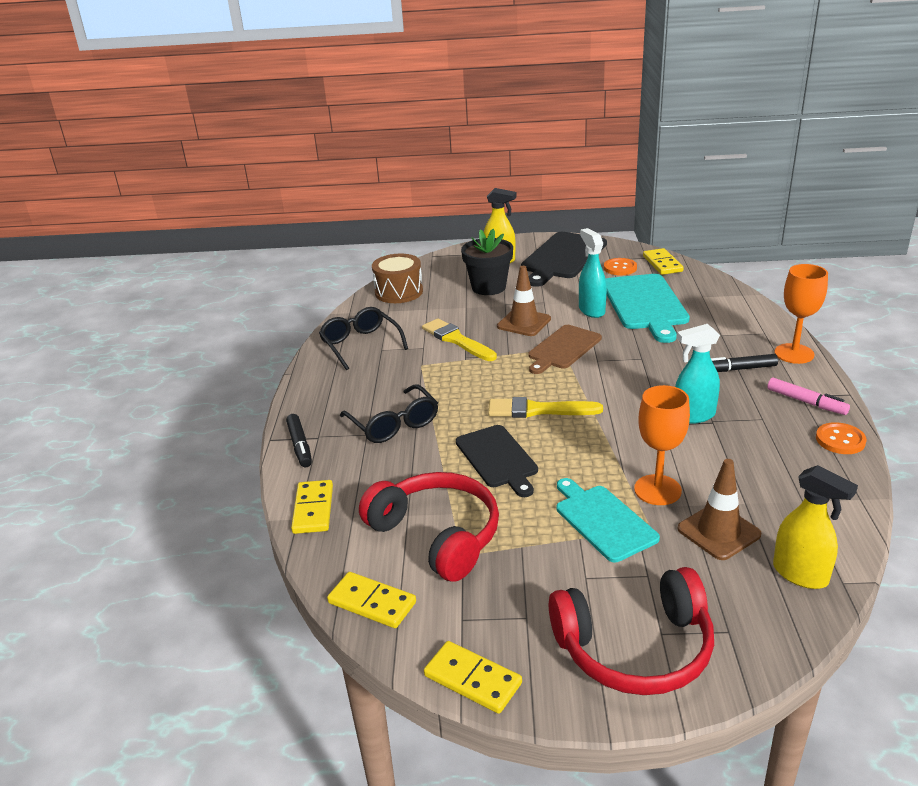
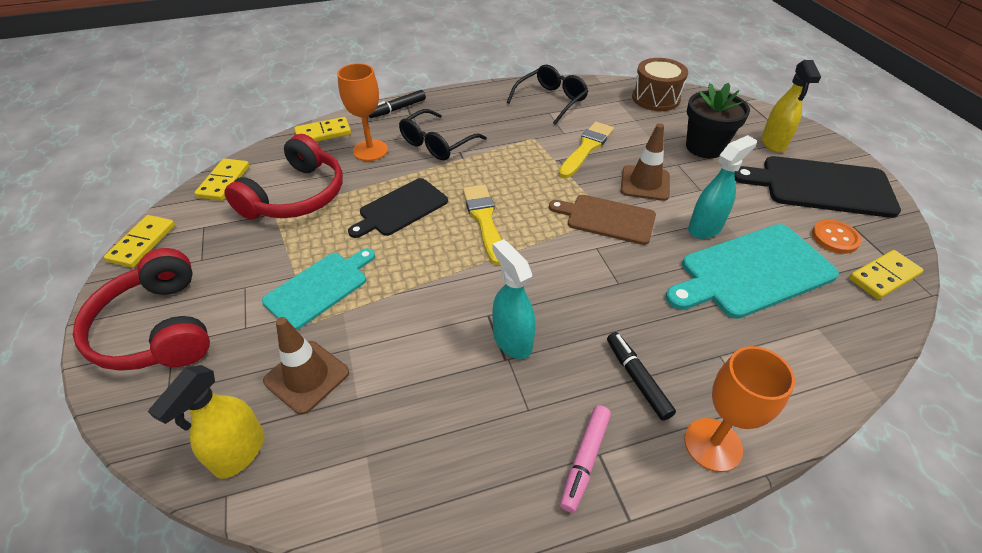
camera: 70 degrees right, 15 degrees up
orange goblet [634,385,690,505] -> orange goblet moved to [337,63,388,161]
orange button [816,422,867,454] -> none

